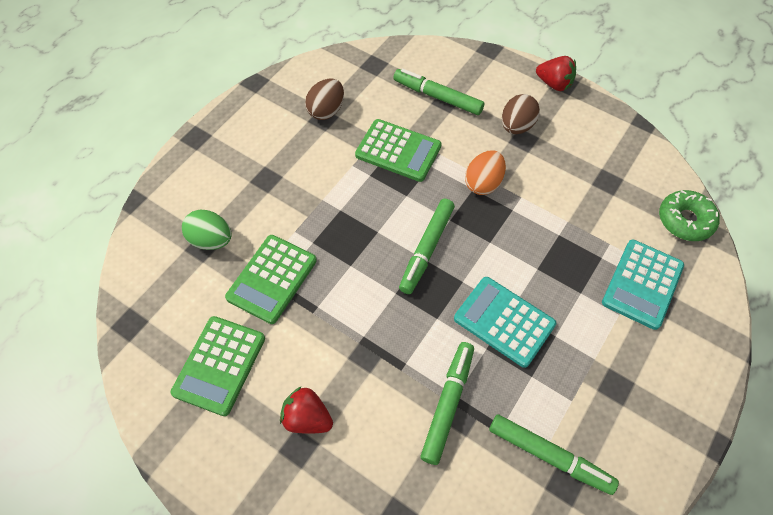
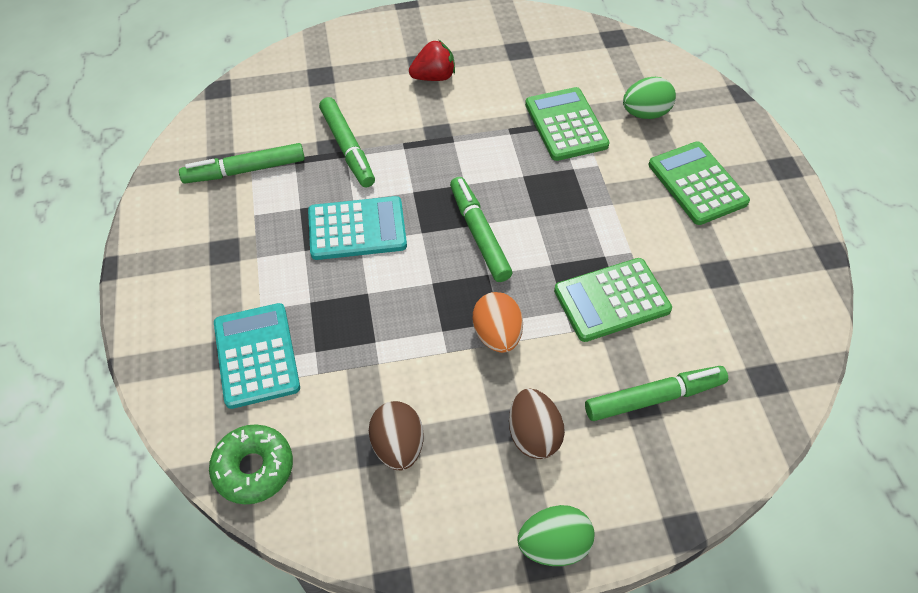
camera: 135 degrees right, 5 degrees down
green calculator [170,316,265,416] -> green calculator moved to [649,141,750,225]
brown egg [305,79,344,120] -> brown egg moved to [369,401,423,470]
red strawberry [536,56,576,91] -> green egg [517,505,595,566]

